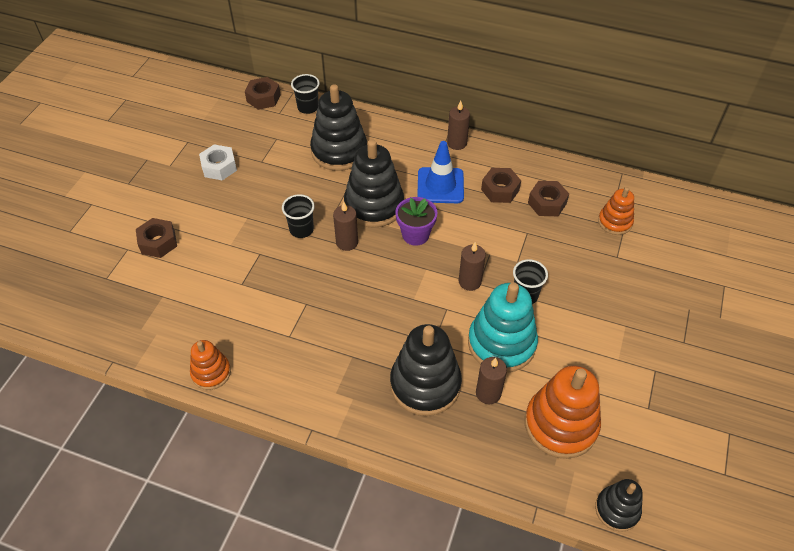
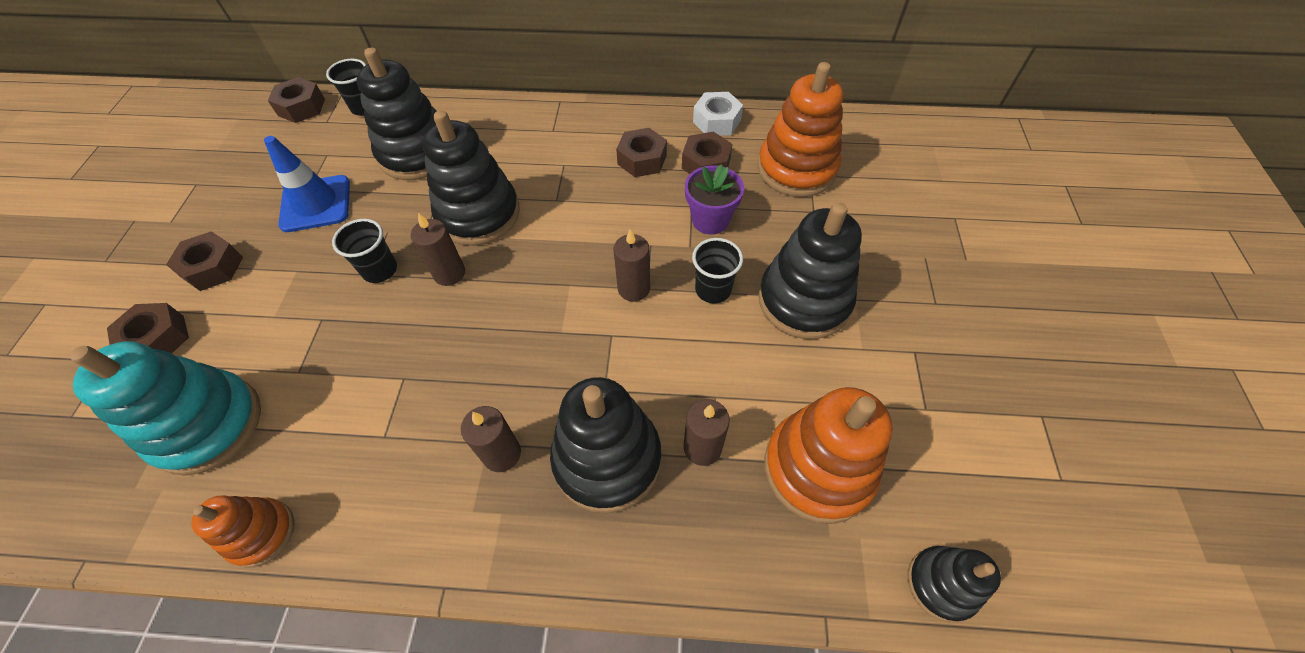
camera: 15 degrees left, 5 degrees up
white nut [199,144,237,180] -> white nut moved to [693,92,743,136]
purple flower pot [395,197,437,246] -> purple flower pot moved to [685,164,744,235]
blue traffic cone [417,141,464,203] -> blue traffic cone moved to [264,136,350,232]
brown candle [447,101,470,150] -> brown candle moved to [461,406,521,472]
turquoise stacking toy [468,282,538,373] -> turquoise stacking toy moved to [70,341,261,476]
orange stacking toy [598,187,634,235] -> orange stacking toy [758,62,843,197], size x1.78
none -> brown nut [166,231,243,291]
none -> black stacking toy [758,202,862,339]

